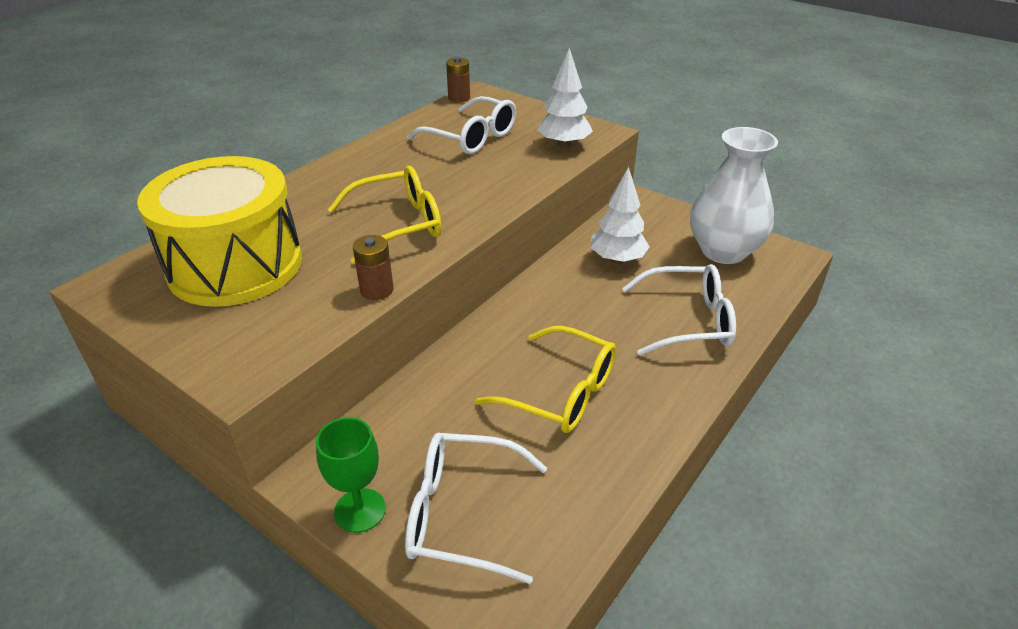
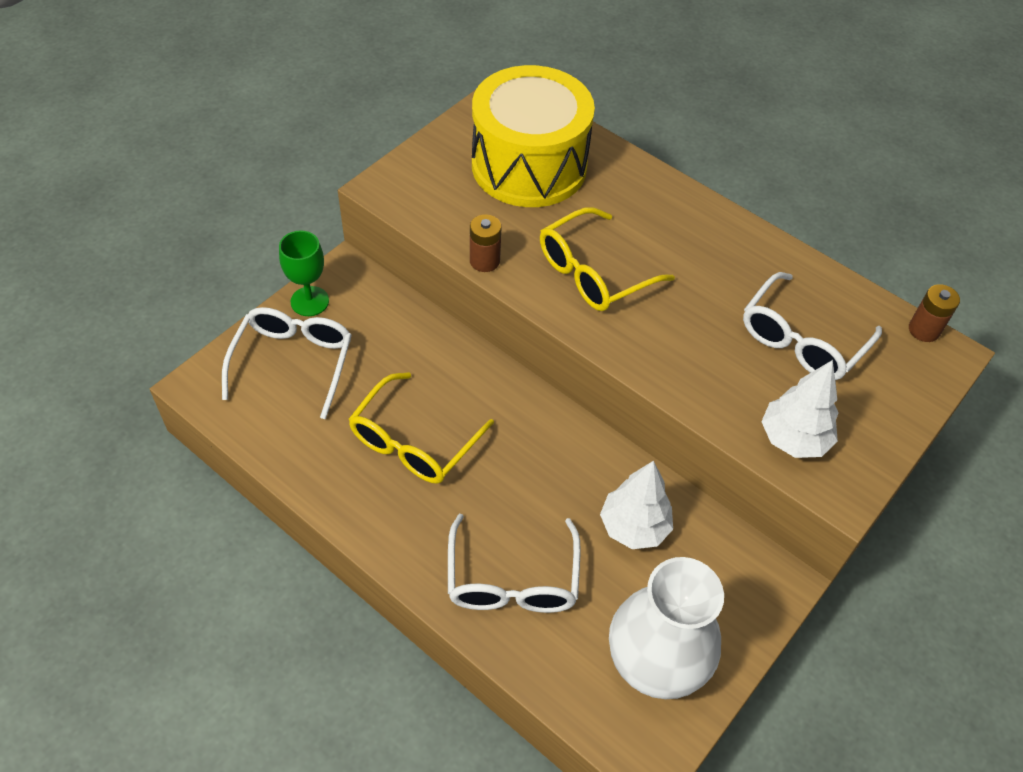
camera: 90 degrees right, 15 degrees up
yellow glasses [328,166,442,264] -> yellow glasses turned 75 degrees clockwise [540,207,675,311]

